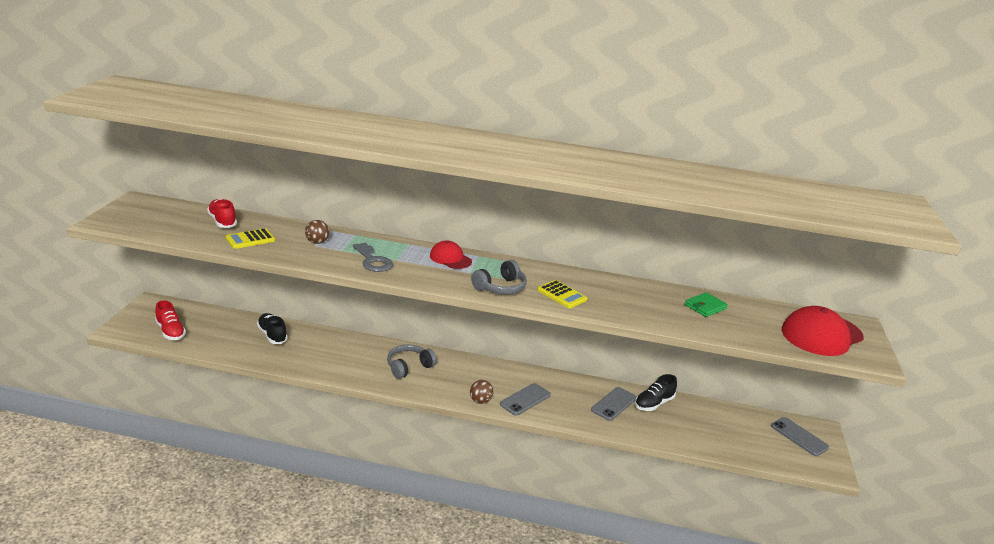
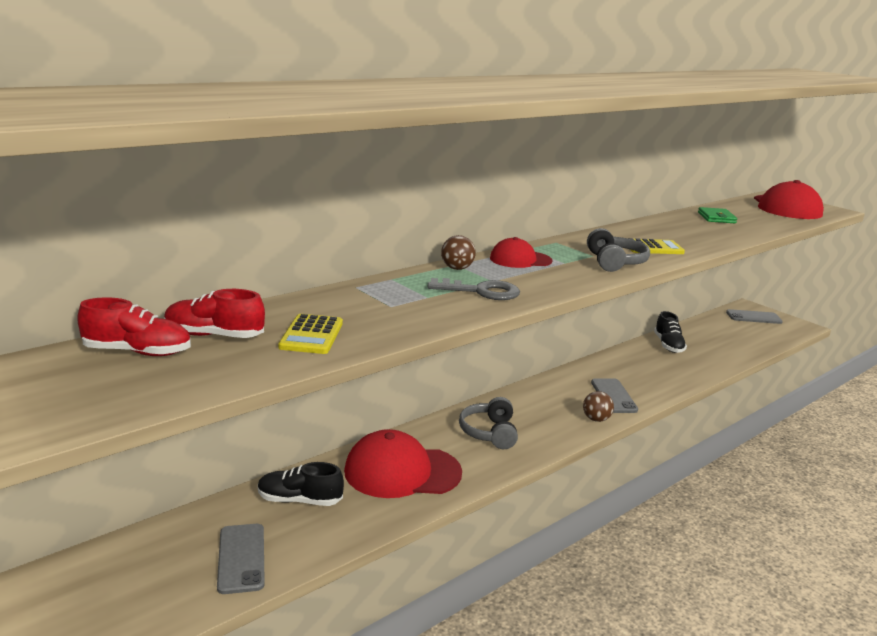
camera: 50 degrees left, 5 degrees down
red shoe [155,300,186,340] -> red shoe moved to [77,297,191,356]
brown ball [305,220,329,244] -> brown ball moved to [441,235,476,270]
grey phone [591,387,637,421] -> grey phone moved to [217,524,265,594]
none -> red cap [344,429,462,498]

